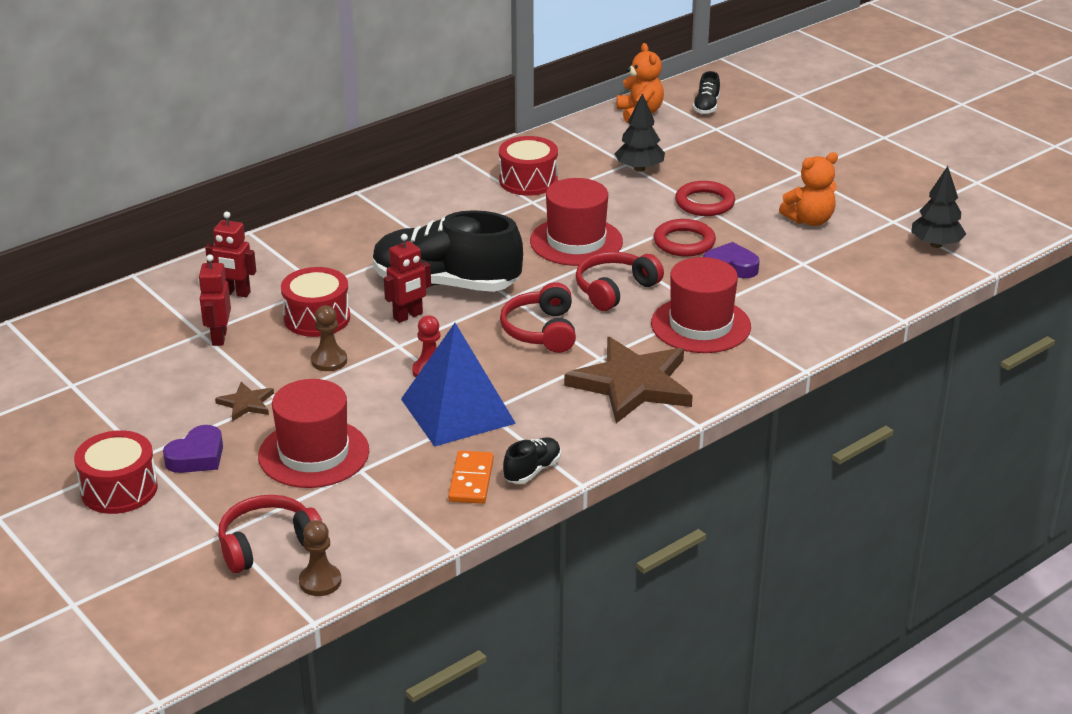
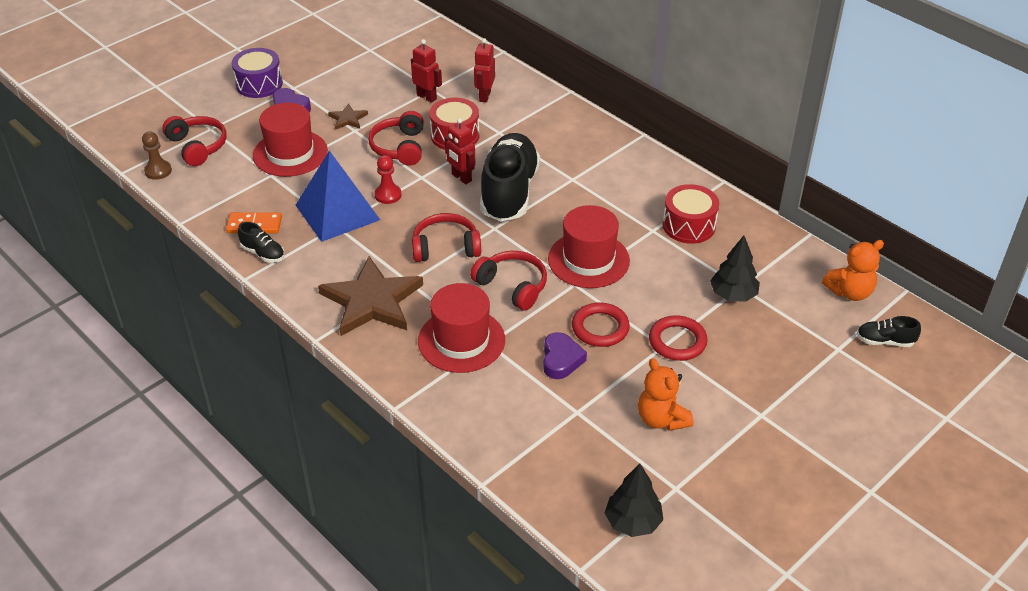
camera: 85 degrees right, 10 degrees up
red drum [74,430,158,514] -> purple drum [231,48,283,98]
red robot [198,254,231,346] -> red robot turned 45 degrees clockwise [411,39,442,103]
brown pawn [311,305,347,371] -> red headphones [368,111,424,166]

